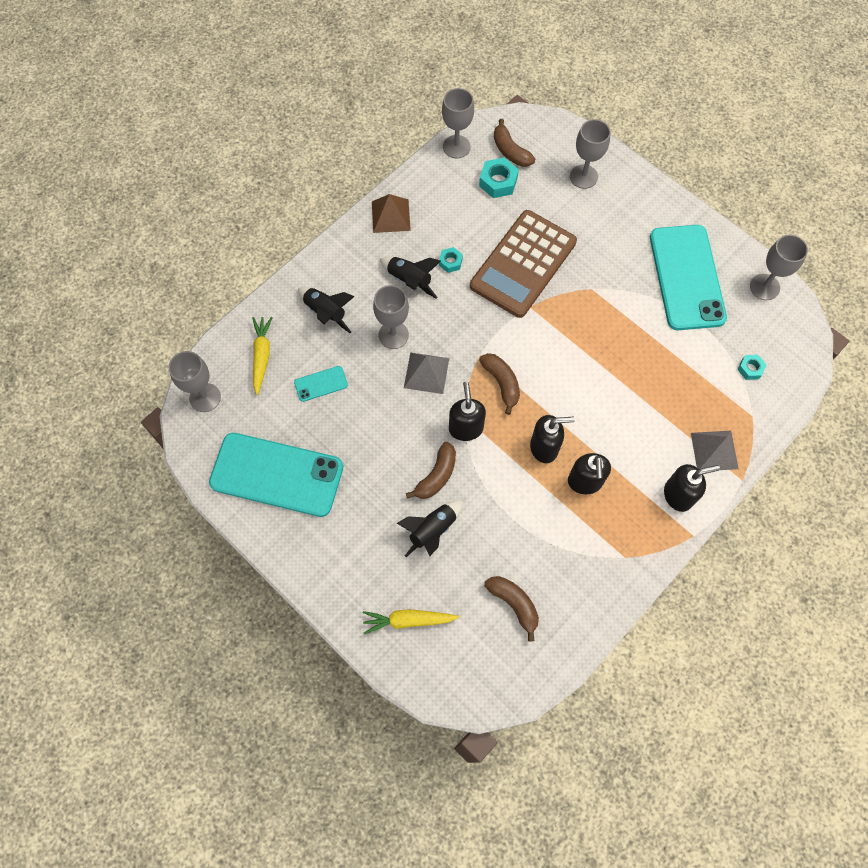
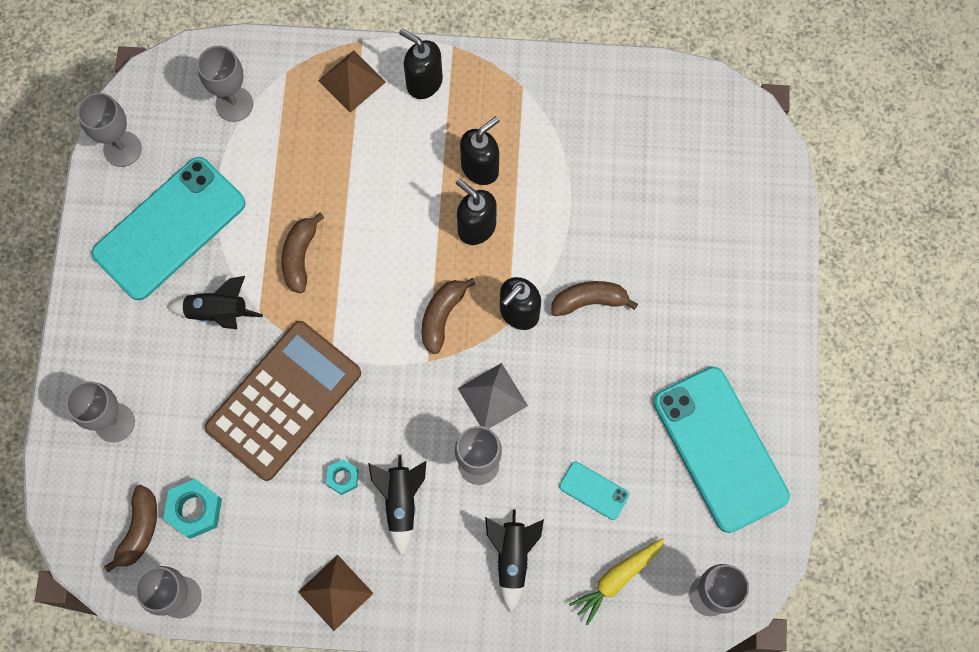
camera: 130 degrees left, 5 degrees up
yellow carrot [363,609,459,634] -> none
black rocket [397,500,463,557] -> black rocket moved to [167,276,263,329]
brown calculator [470,210,577,318] -> brown calculator turned 45 degrees counterclockwise [204,321,361,481]
brown banana [484,576,539,641] -> brown banana moved to [281,213,324,293]
grey pyramid [691,431,739,470] -> brown pyramid [318,51,386,113]
turquoise nut [737,355,766,380] -> grey goblet [197,45,253,122]

